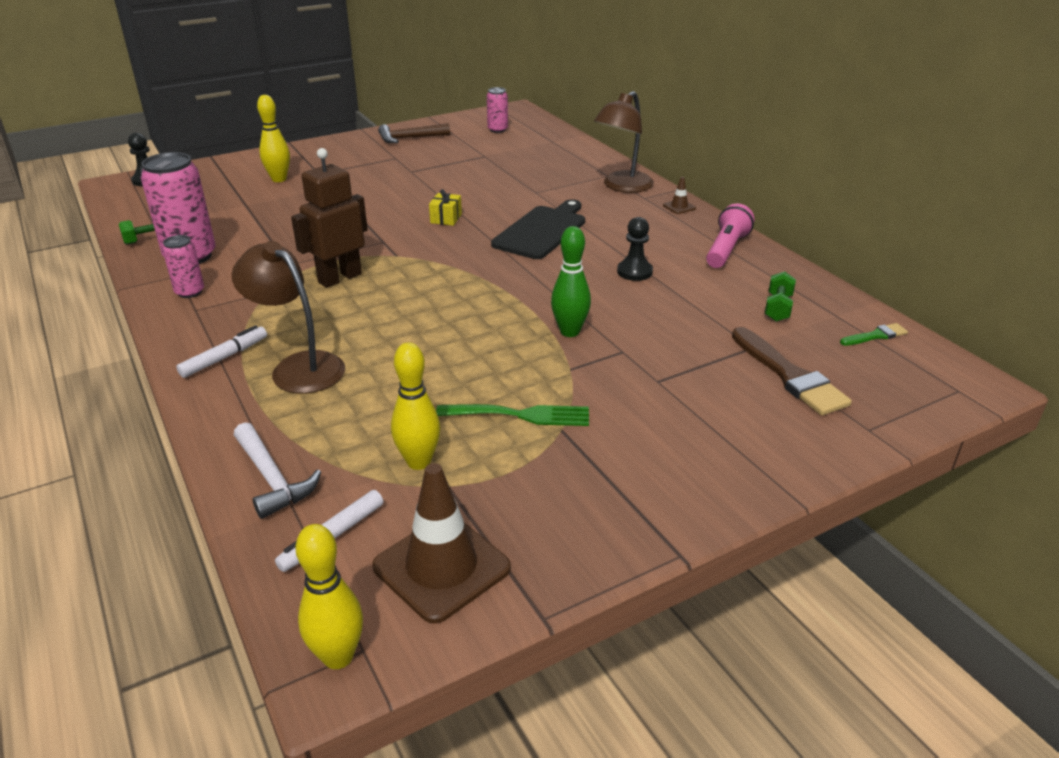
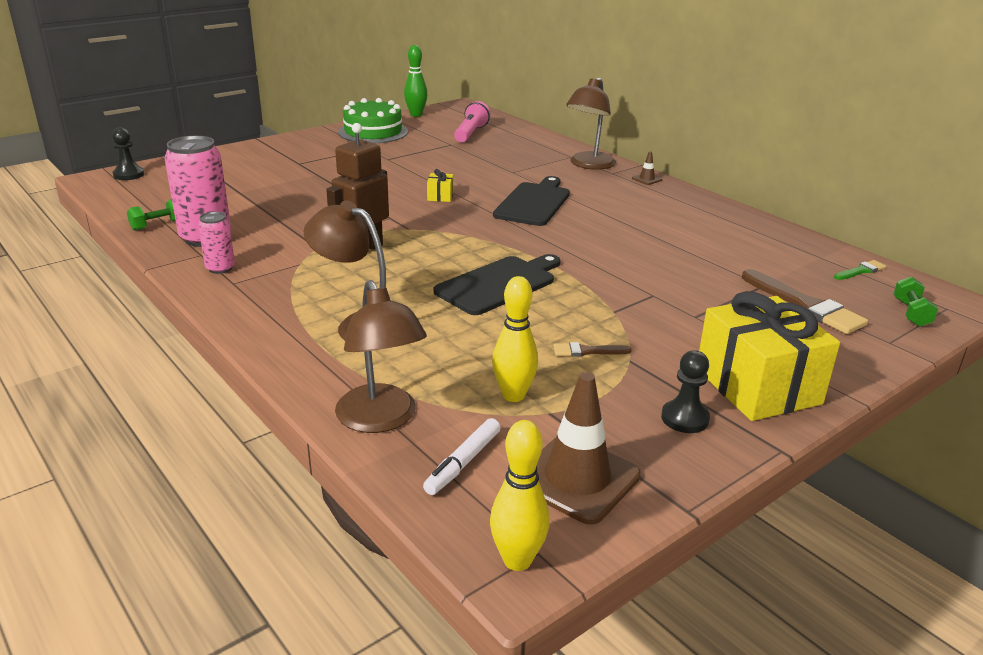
camera: 10 degrees left, 5 degrees down
white marker [176,325,267,378] -> none
white hammer [234,422,321,519] -> brown lamp [335,280,427,433]
yellow bowling pin [257,95,290,182] -> none
brown hammer [378,123,450,143] -> green cake [338,98,408,143]
green fork [436,404,589,426] -> brown brush [553,342,632,357]
pink can [487,87,508,133] -> none
green bowling pin [551,226,591,337] -> green bowling pin moved to [404,45,428,117]
black pawn [617,217,653,281] -> black pawn moved to [661,350,710,433]
pink flashlight [706,203,755,268] -> pink flashlight moved to [454,101,490,143]
green dumbbell [765,271,796,322] -> green dumbbell moved to [894,276,938,327]
none -> black cutting board [433,254,560,315]
none -> yellow gift [699,291,840,421]

